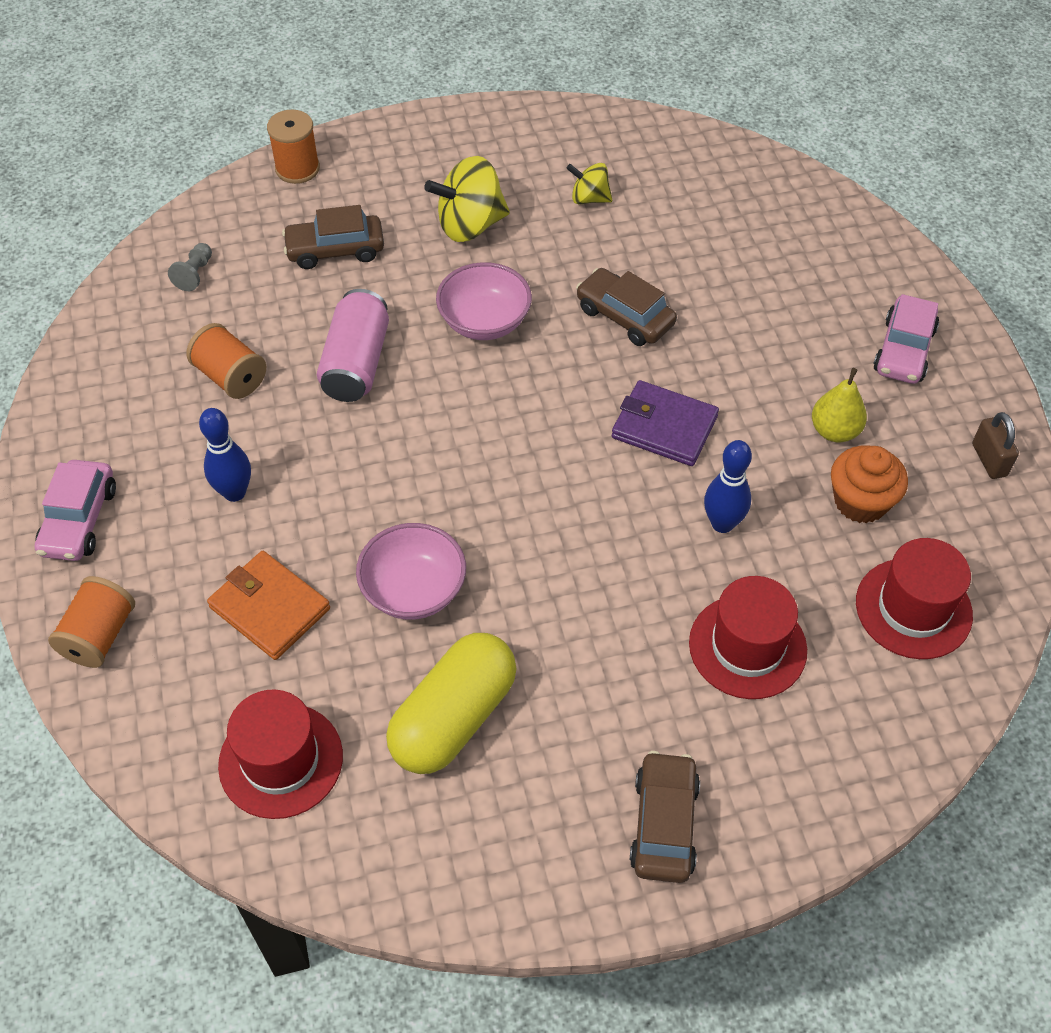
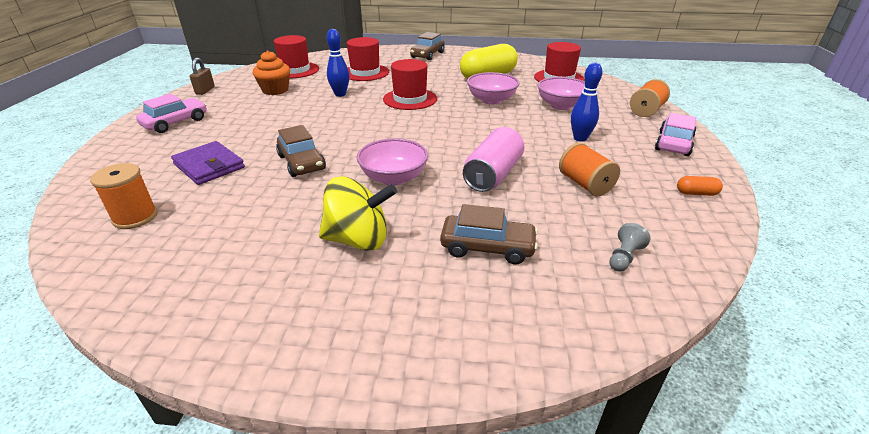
camera: 160 degrees left, 20 degrees down
orange wallet [207,551,330,660] -> pink bowl [538,77,585,110]
orange spool [267,110,320,184] -> orange spool moved to [90,163,158,229]
yellow spinning top [566,163,612,204] -> none
purple wallet [612,380,719,466] -> purple wallet moved to [171,141,245,185]
yellow pear [812,368,867,442] -> none
none -> red hat [383,59,437,110]
none -> orange capsule [677,176,723,196]

